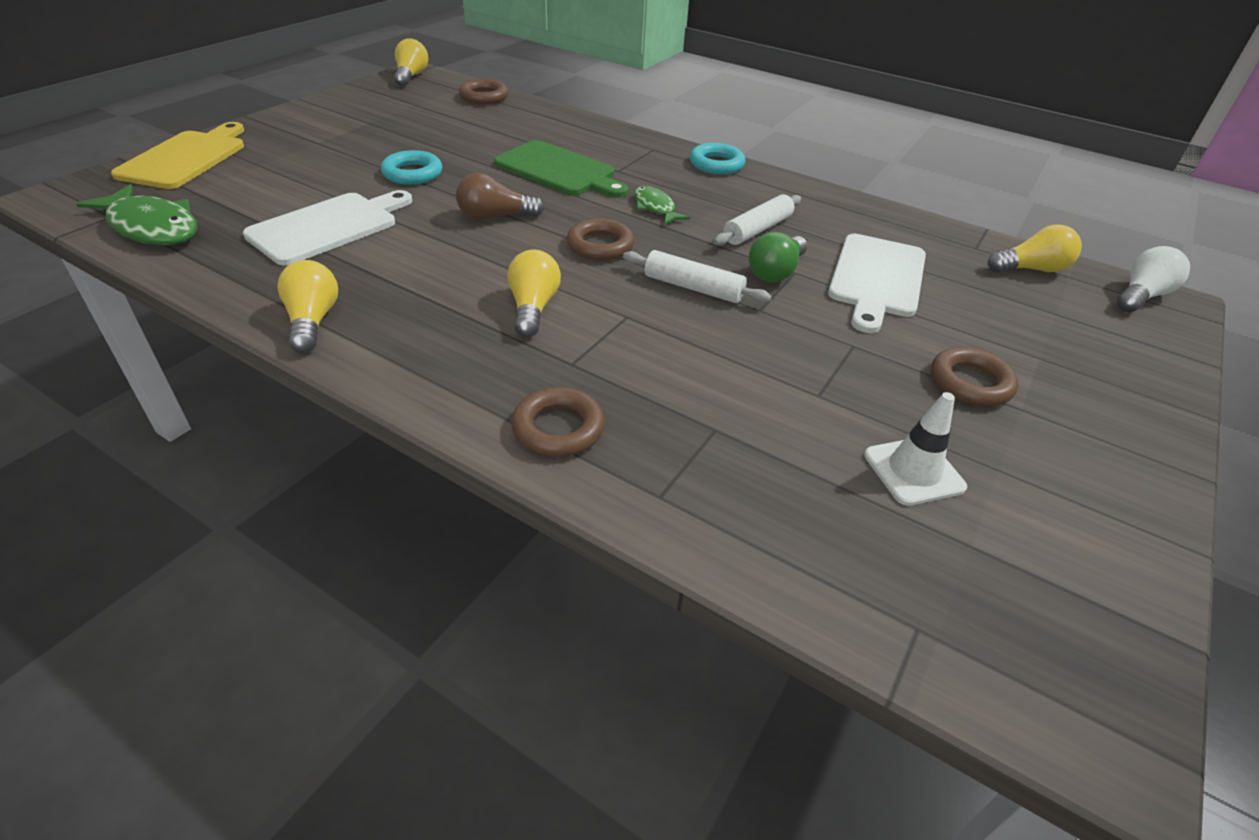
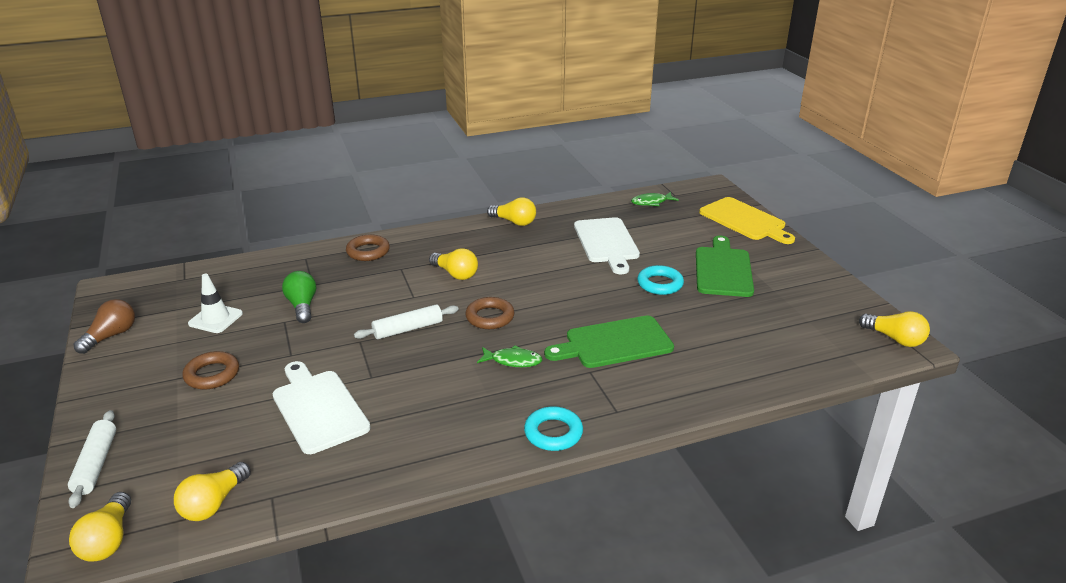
camera: 130 degrees right, 10 degrees down
green fish [76,184,197,245] -> green fish [631,192,679,206], size x0.57
brown light bulb [456,173,544,220] -> brown light bulb moved to [74,299,135,354]
brown ring [459,79,508,105] -> none
white rolling pin [714,194,801,246] -> white rolling pin moved to [68,410,116,508]
green light bulb [749,232,807,283] -> green light bulb moved to [282,271,316,323]
white light bulb [1116,246,1190,312] -> yellow light bulb [69,492,131,562]
none -> green cutting board [696,236,754,297]

